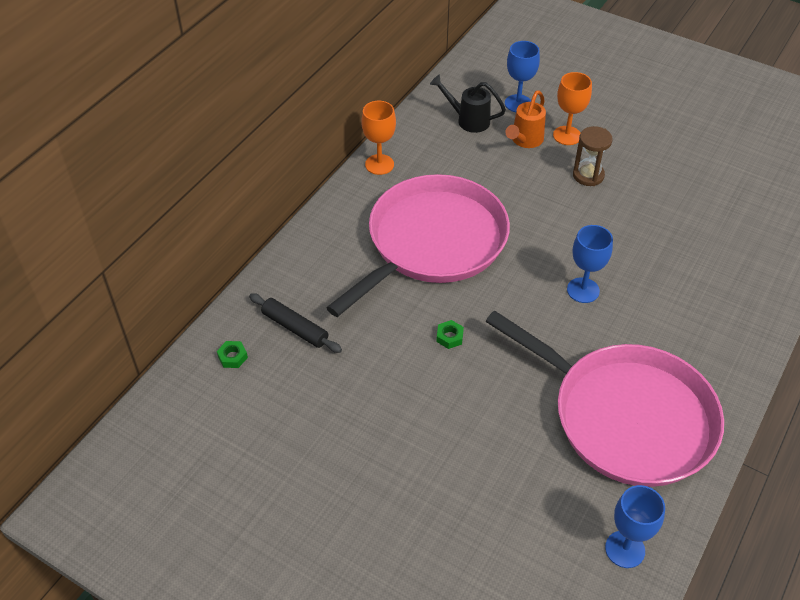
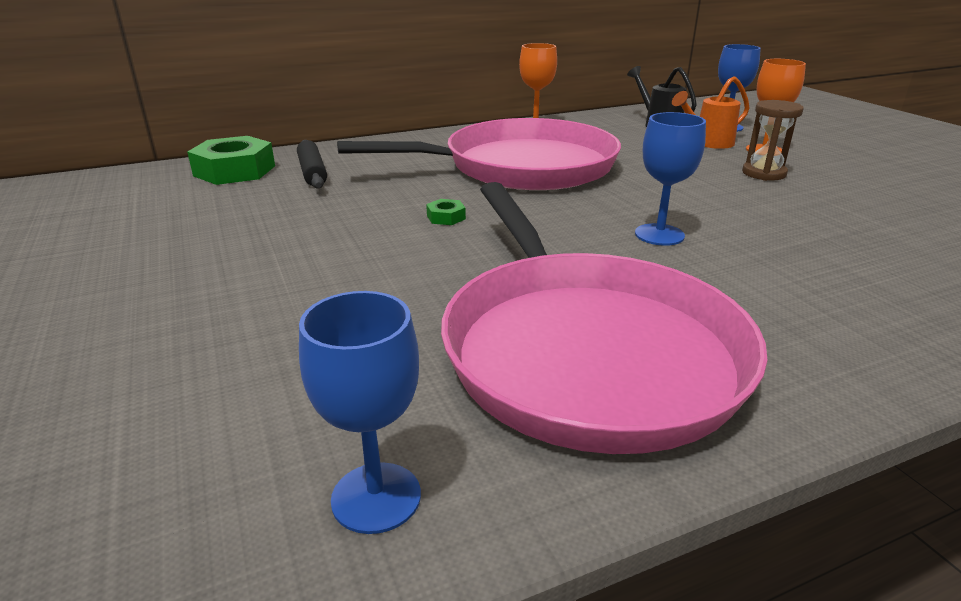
camera: 35 degrees right, 20 degrees down
green nut [217,341,248,368] -> green nut [187,136,275,185], size x2.32

